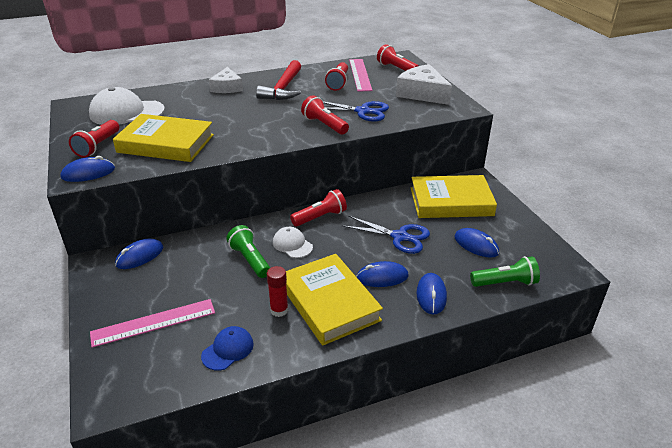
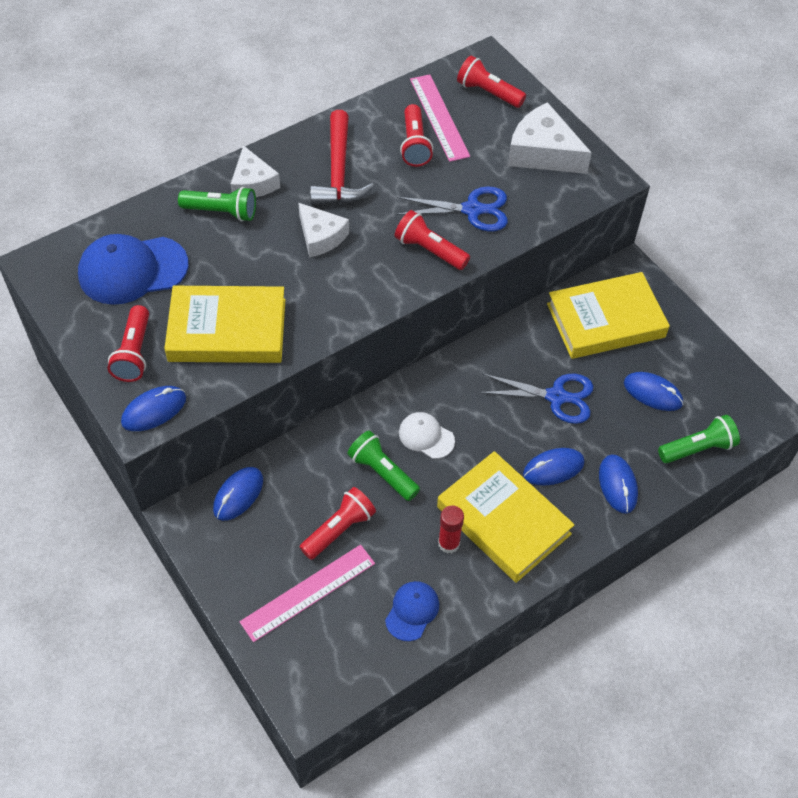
camera: 15 degrees left, 20 degrees up
white cap [89,87,165,125] -> blue cap [78,234,189,305]
red flashlight [290,189,347,227] -> red flashlight moved to [300,487,376,560]
none -> green flashlight [178,187,256,222]
none -> white cheese [298,203,349,258]

